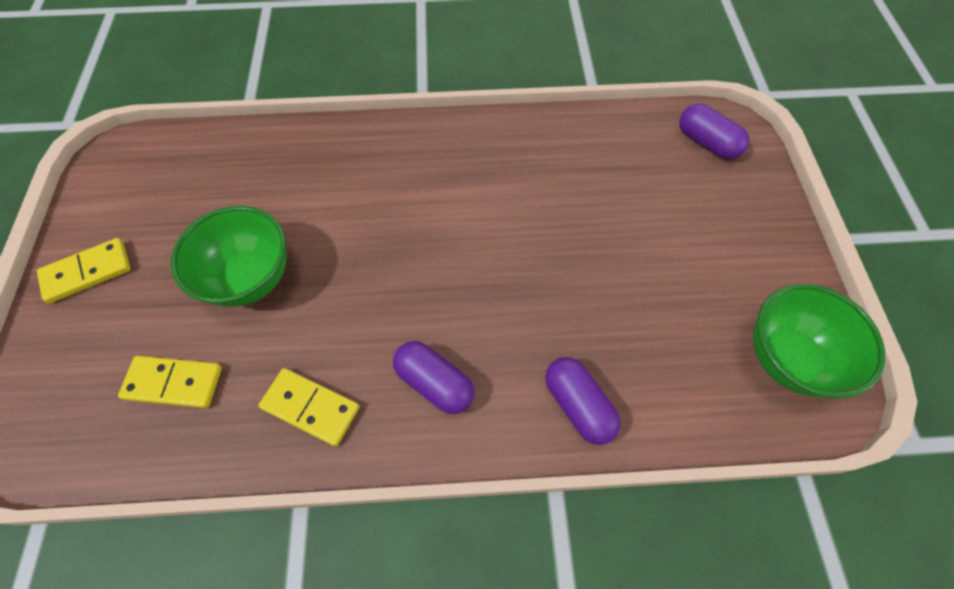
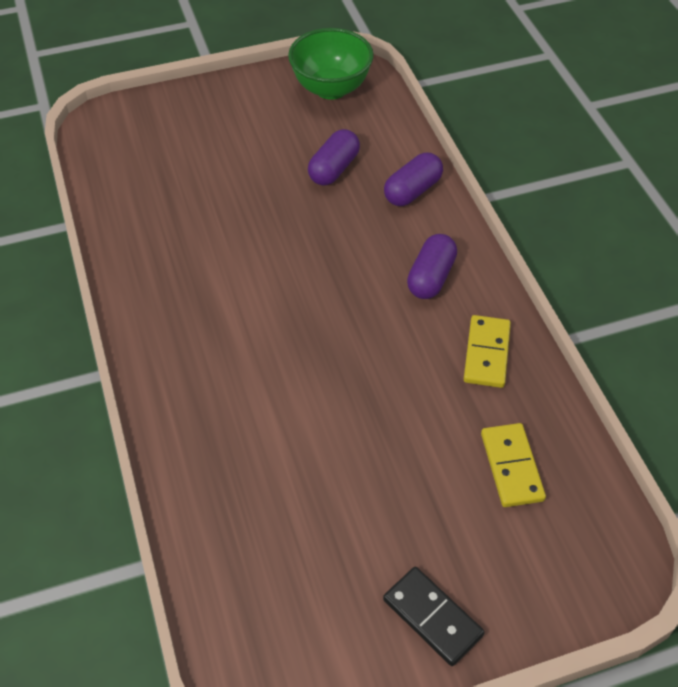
camera: 105 degrees left, 10 degrees down
yellow domino [37,238,131,303] -> black domino [383,567,485,666]
green bowl [170,206,286,307] -> none
purple capsule [679,104,750,160] -> purple capsule moved to [308,129,360,185]

